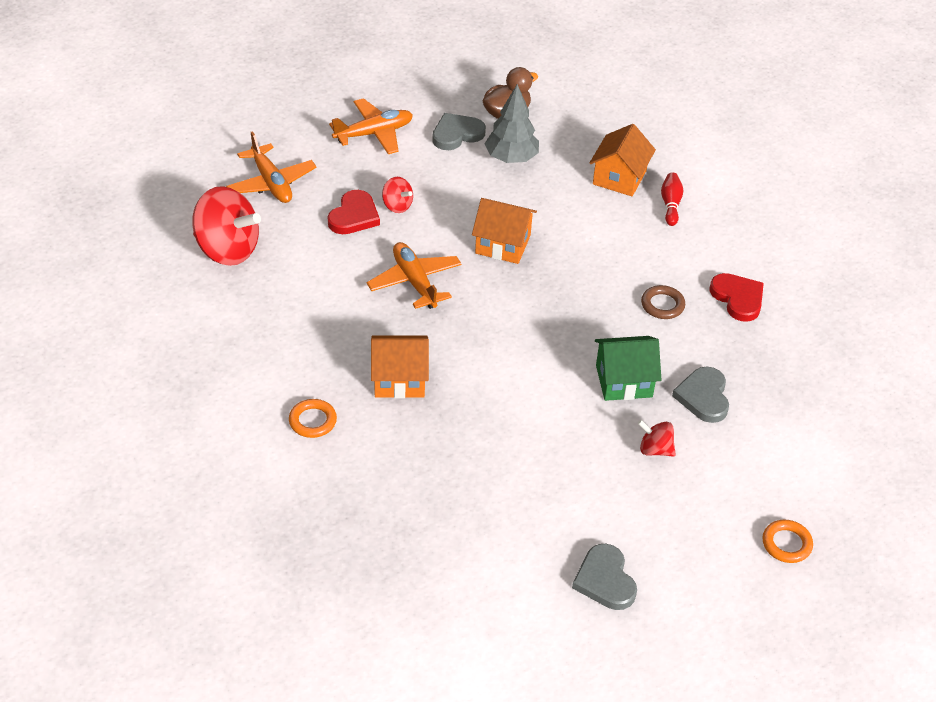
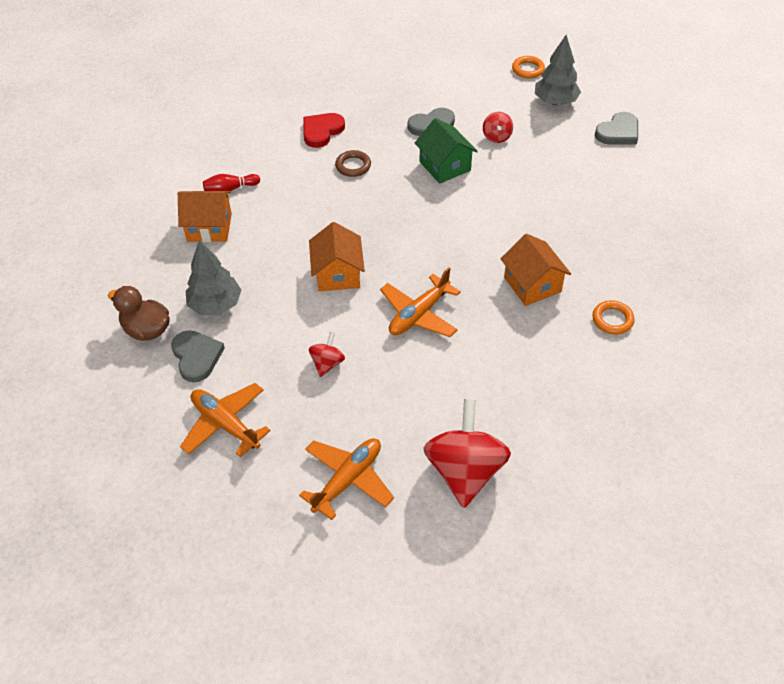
camera: 110 degrees left, 5 degrees up
red heart [328,190,380,234] -> none
grey heart [432,113,486,150] -> grey heart turned 150 degrees counterclockwise [171,330,225,382]
none -> grey tree [535,35,581,105]

